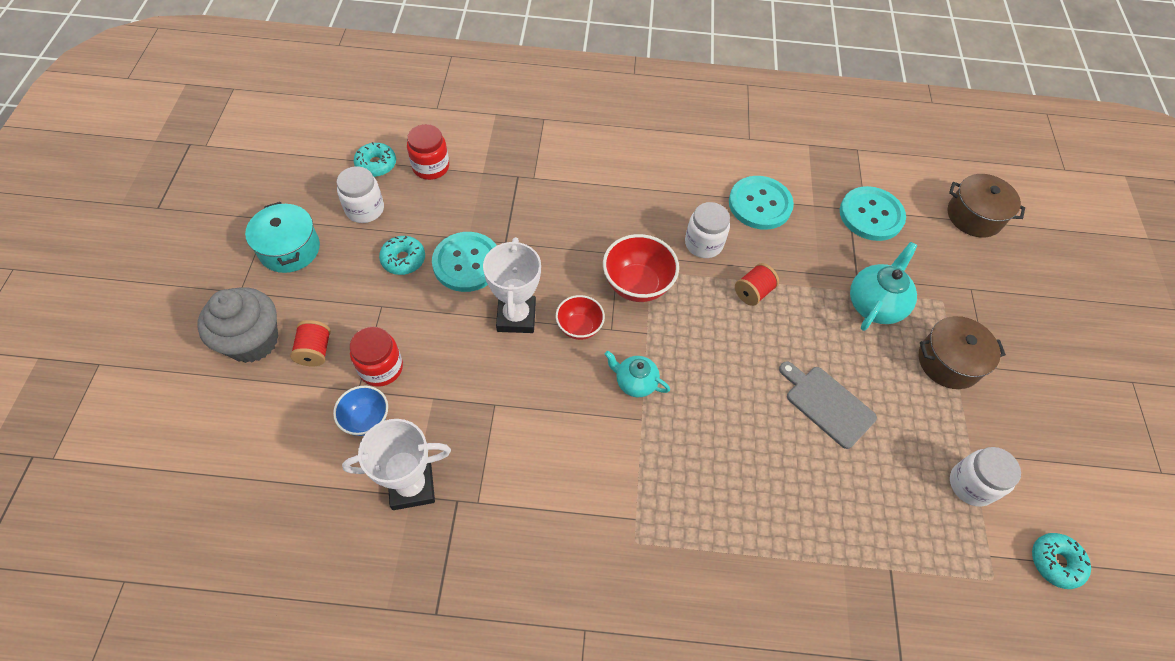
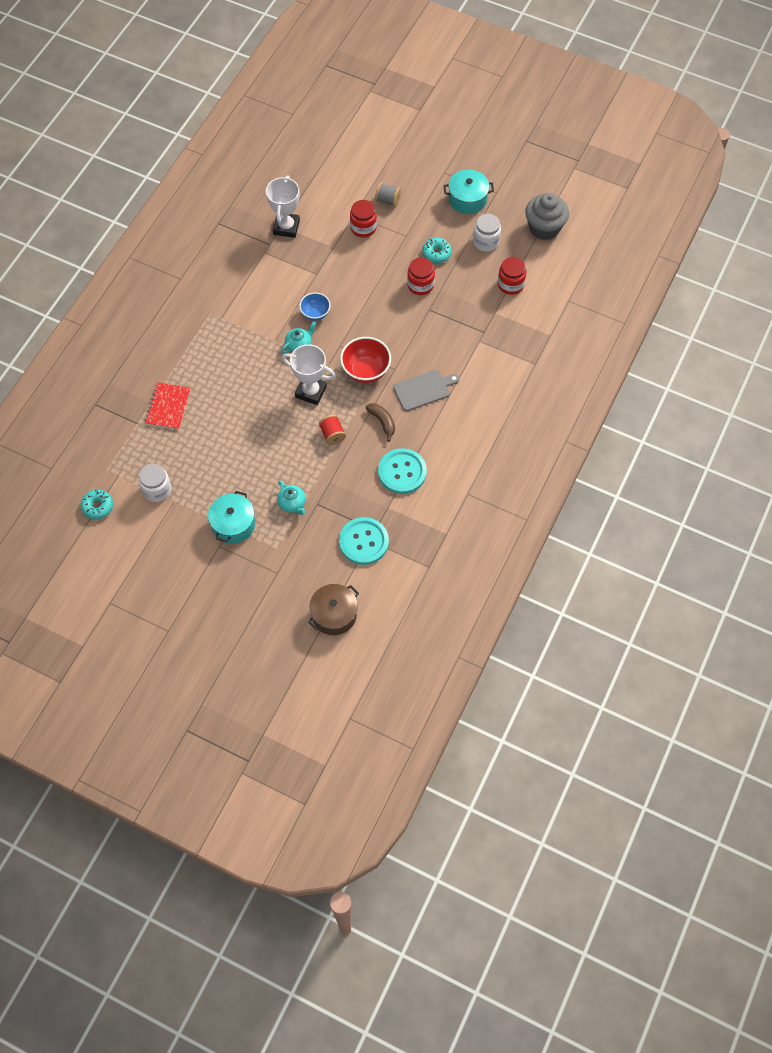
camera: 115 degrees right, 5 degrees up
grey cupcake [197,287,278,363] -> grey cupcake moved to [525,193,569,240]
red spool [290,320,331,366] -> grey spool [375,182,401,207]
blue bowl [333,386,388,436] -> blue bowl moved to [299,292,331,321]
turquoise donut [354,142,396,177] -> none
turquoise button [432,232,497,292] -> red jar [407,257,435,295]
white trophy [483,237,541,333] -> white trophy moved to [282,344,335,405]
red bowl [556,295,605,340] -> none
white jar [685,202,730,258] -> brown banana [365,403,395,441]
grey cutting board [779,361,877,449] -> grey cutting board moved to [393,370,459,411]
turquoise teapot [850,242,917,331] -> turquoise teapot [277,480,306,515], size x0.63
brown pot [919,316,1006,389] -> turquoise pot [208,491,255,544]
none -> red notebook [145,382,191,430]

